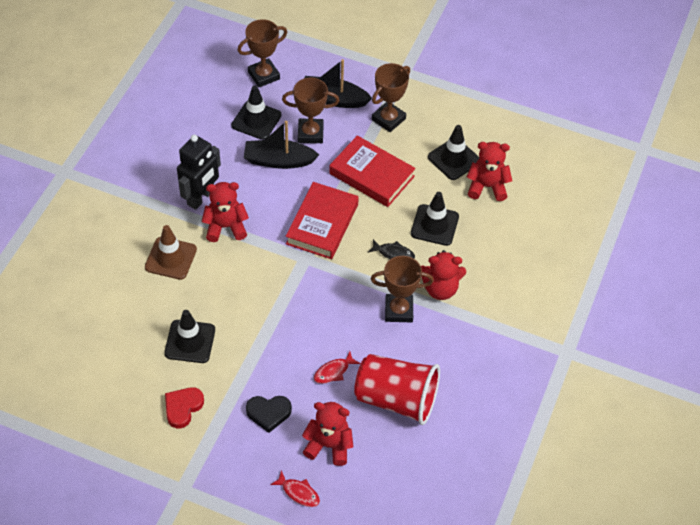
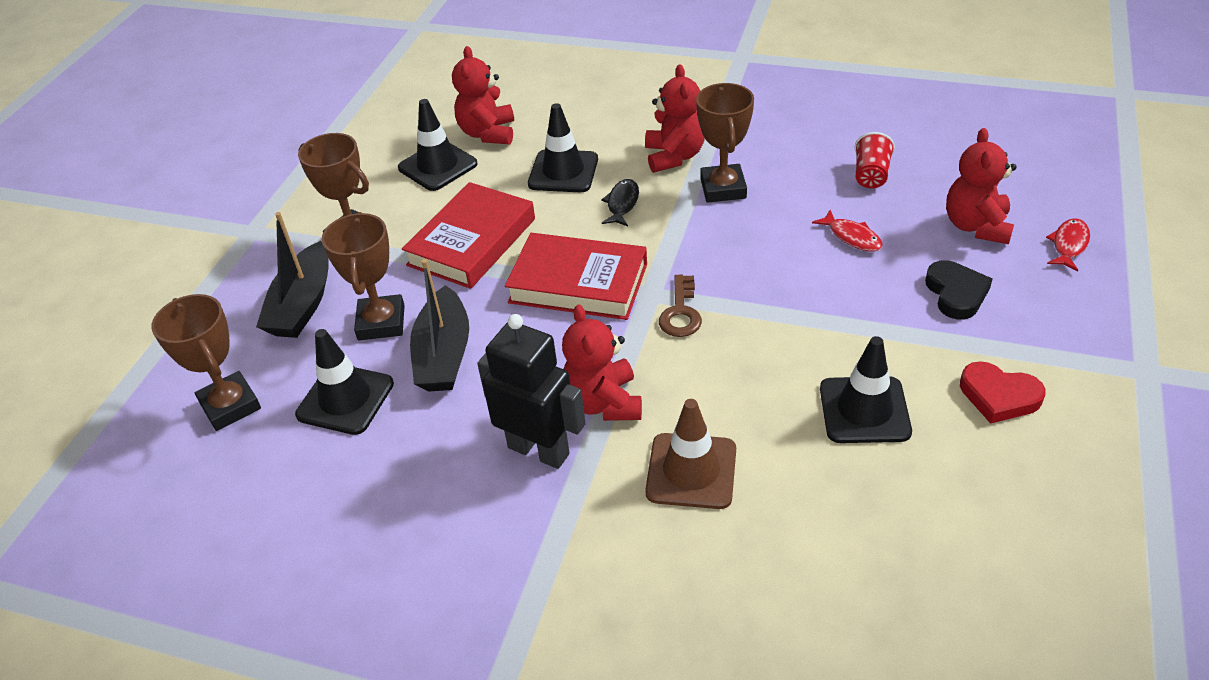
camera: 90 degrees left, 10 degrees down
red cup [354,354,440,425] -> red cup [855,132,895,188], size x0.45
none -> brown key [659,275,702,337]

